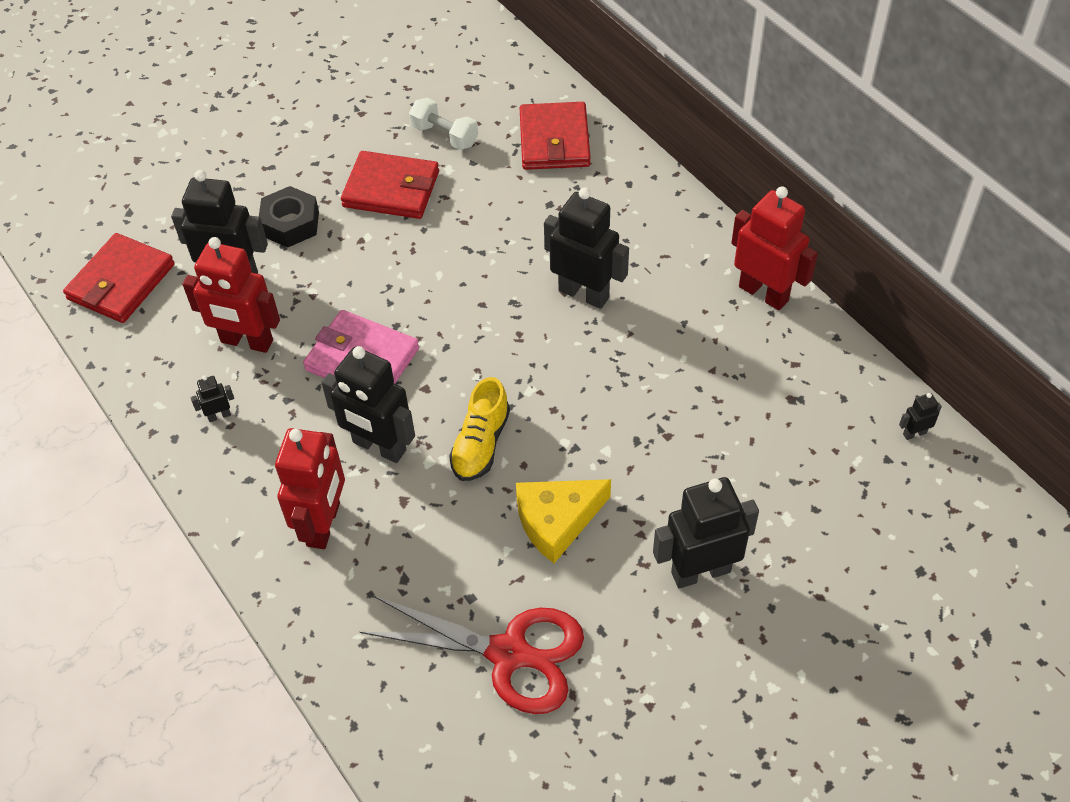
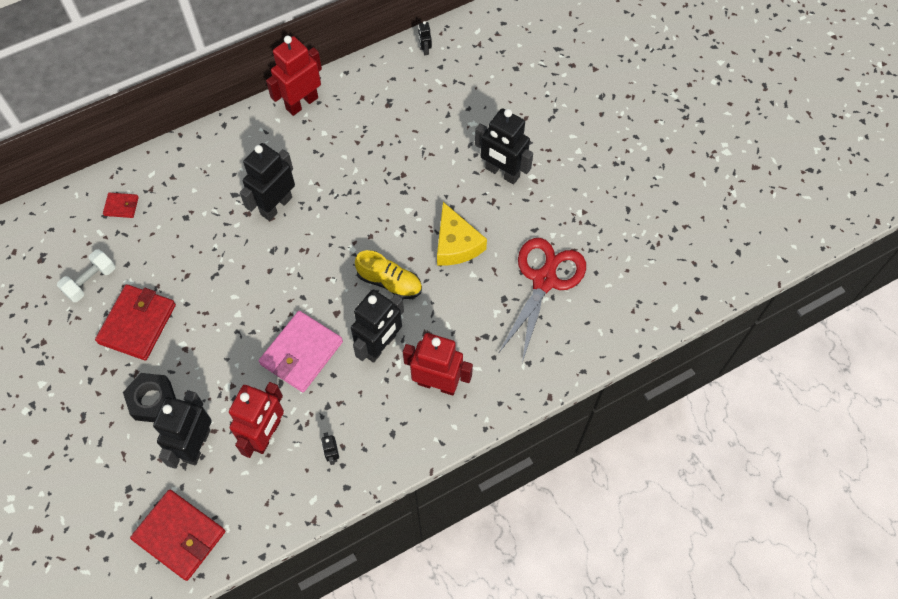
camera: 85 degrees left, 10 degrees up
red wallet [520,102,591,170] -> red wallet [103,193,139,218], size x0.48
black robot [653,477,759,589] -> black robot turned 45 degrees counterclockwise [475,108,533,184]

